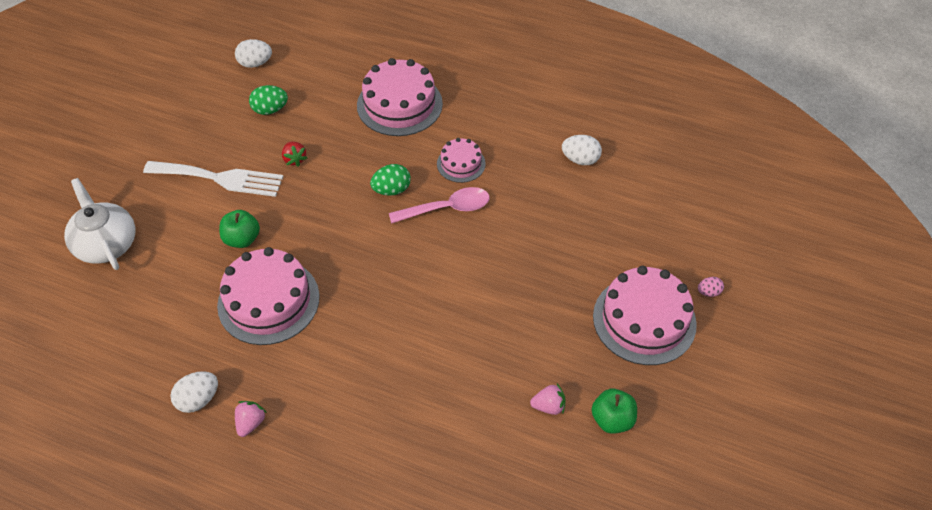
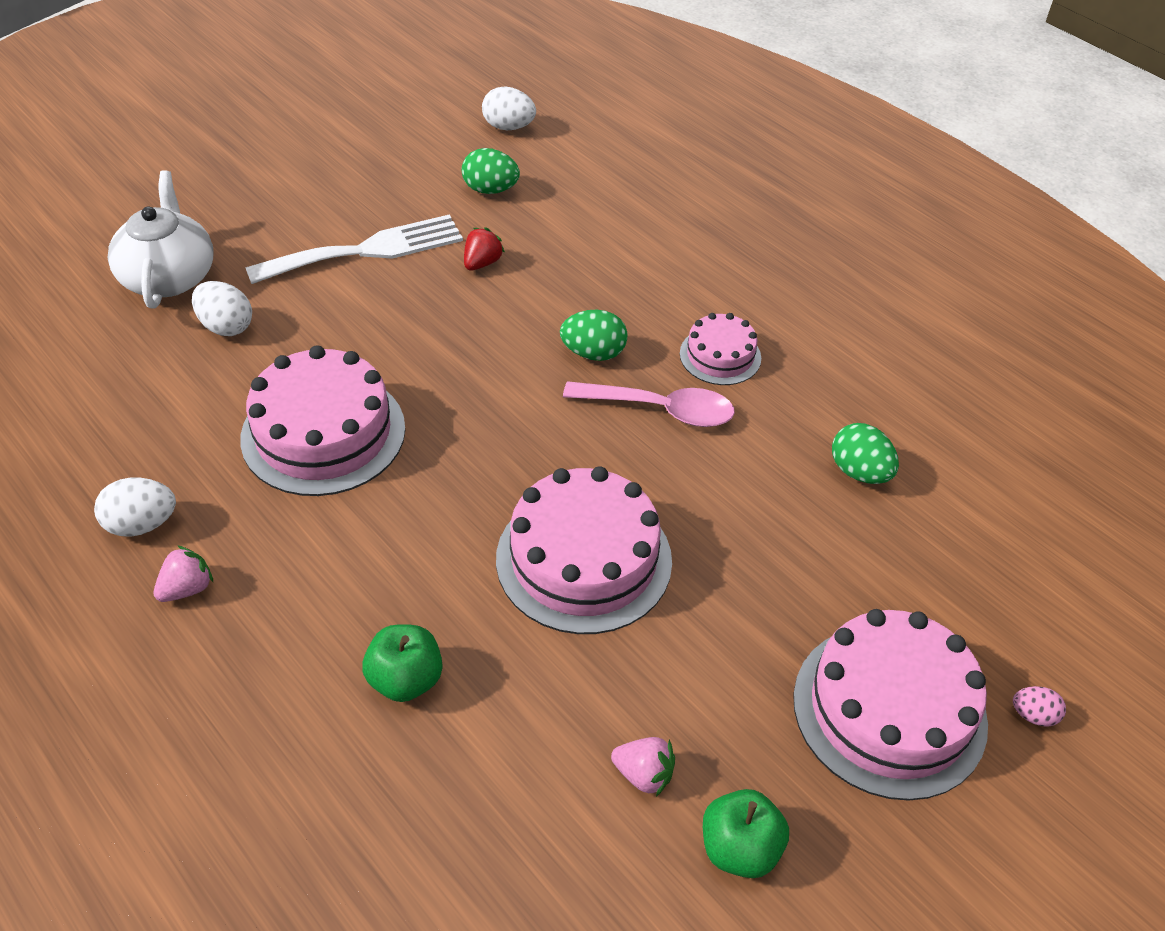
camera: 25 degrees right, 5 degrees down
white fork [143,161,283,197] -> white fork turned 60 degrees counterclockwise [245,214,463,284]
green apple [219,210,260,248] -> green apple moved to [362,624,443,702]
red strawberry [282,141,307,167] -> red strawberry turned 150 degrees counterclockwise [464,227,505,270]
pink cake [357,58,443,136] -> pink cake moved to [496,466,672,634]
white egg [562,135,602,165] -> white egg moved to [192,281,252,336]
none -> green egg [832,423,899,484]

